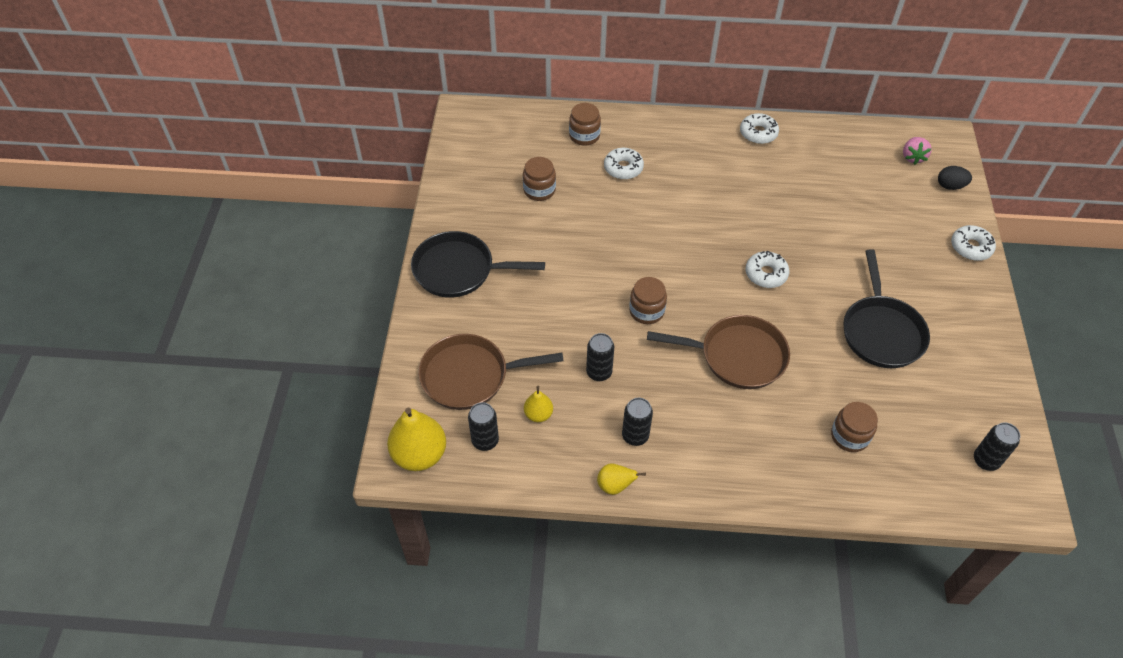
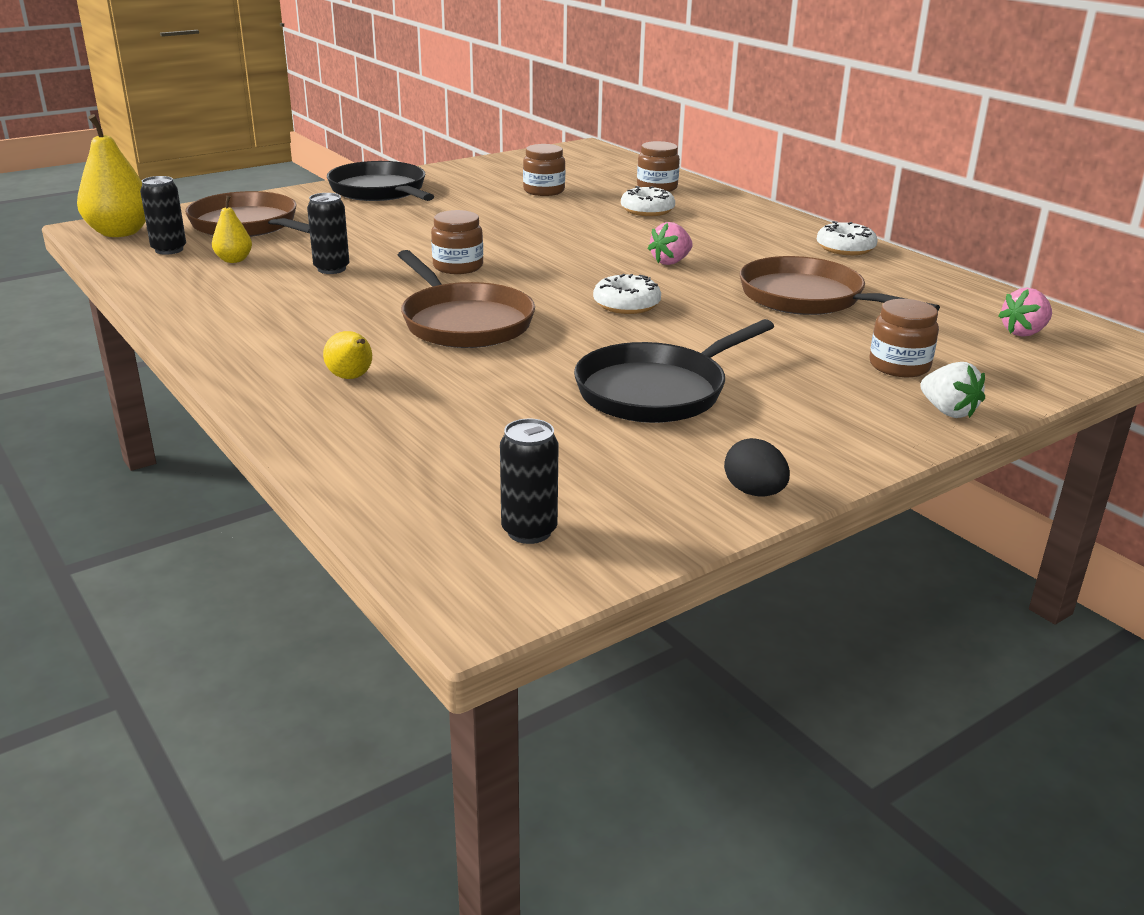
camera: 50 degrees right, 25 degrees down
yellow pear [597,463,646,495] -> yellow pear moved to [323,331,372,379]
black can [622,398,653,446] -> none
brown jar [831,402,878,452] -> brown jar moved to [869,299,939,377]
black egg [938,166,972,190] -> black egg moved to [724,438,790,496]
white donut [951,225,996,261] -> white strawberry [920,362,985,418]
none -> pink strawberry [648,222,693,265]
none -> brown pan [740,256,940,315]

